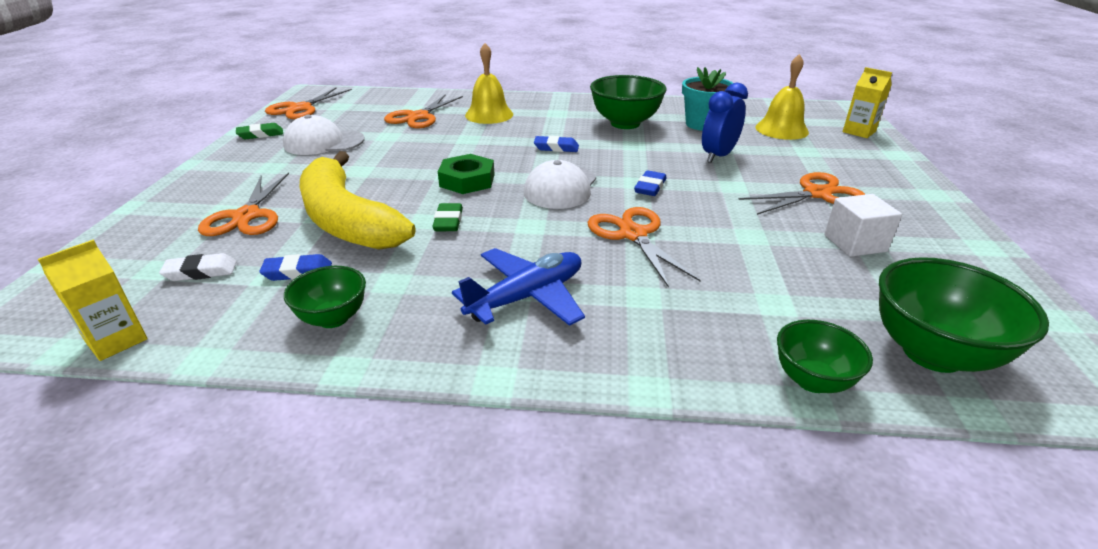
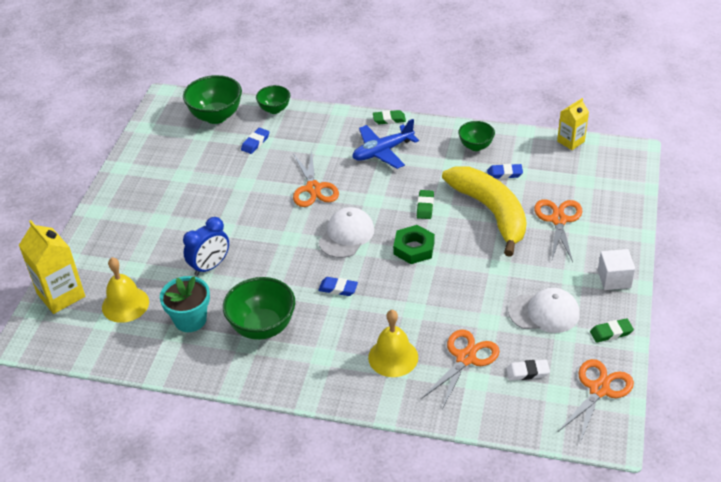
camera: 170 degrees left, 10 degrees up
white eraser [159,253,237,281] -> white eraser moved to [506,360,550,380]
blue eraser [634,170,667,196] -> blue eraser moved to [241,128,269,154]
orange scissors [738,172,866,215] -> none
white cube [824,194,902,257] -> white cube moved to [598,249,635,290]
yellow carton [843,67,892,138] -> yellow carton [19,220,85,314], size x1.63
none -> green eraser [373,110,406,124]

